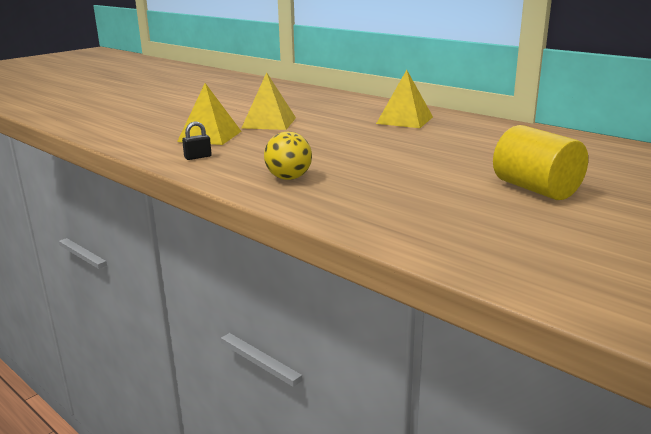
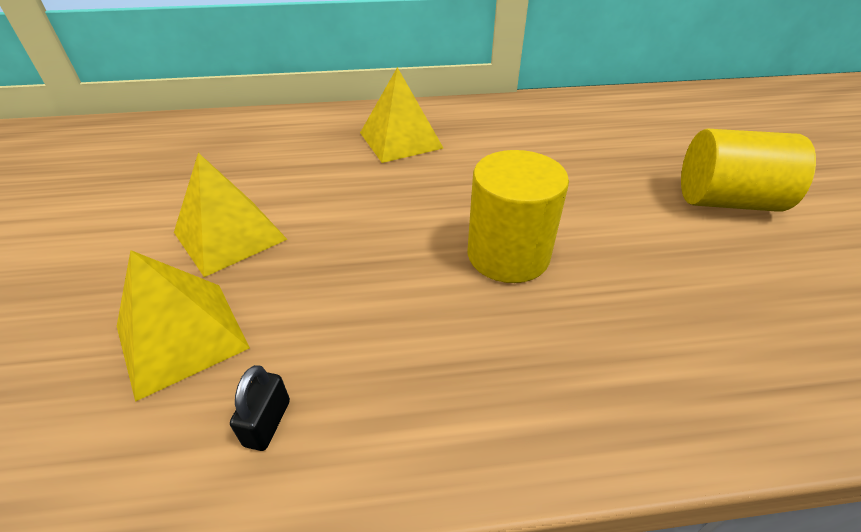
camera: 50 degrees left, 20 degrees up
yellow ball [264,132,312,180] -> none
none -> yellow cylinder [467,150,569,283]

